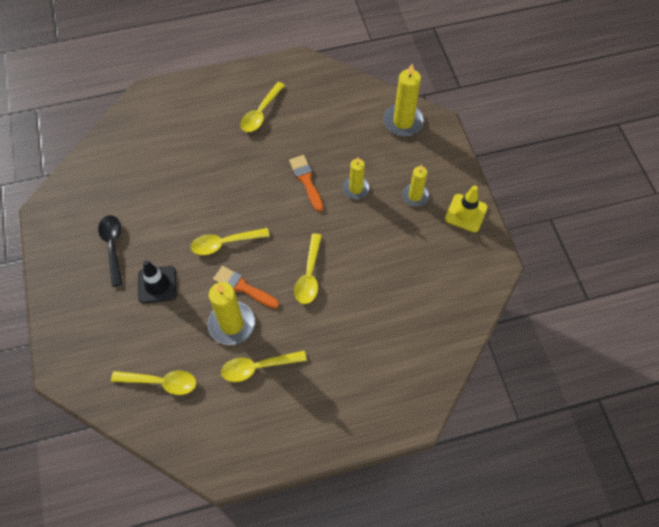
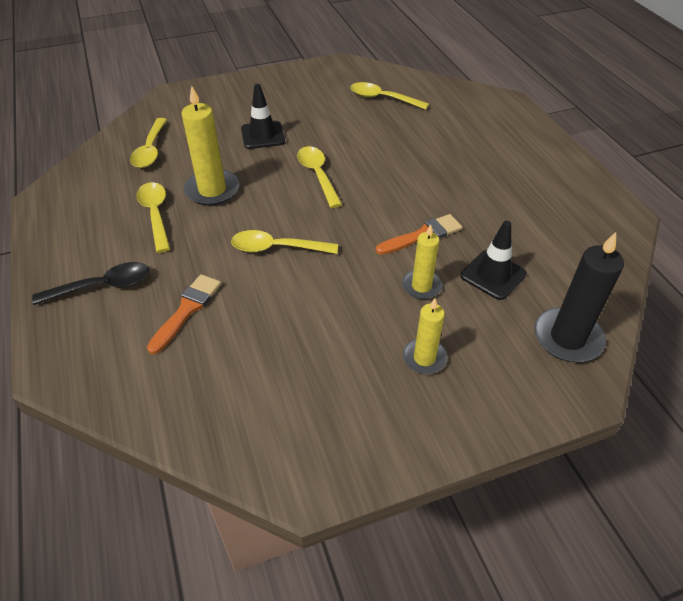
camera: 85 degrees right, 15 degrees down
black spoon [98,215,123,287] -> black spoon moved to [32,262,149,305]
orange brush [213,266,279,309] -> orange brush moved to [147,274,221,354]
yellow spoon [240,82,285,132] -> yellow spoon moved to [350,82,429,110]
yellow candle [383,64,424,136] -> black candle [534,232,624,362]
yellow traffic cone [445,185,488,232] -> none
none -> black traffic cone [460,221,527,300]

